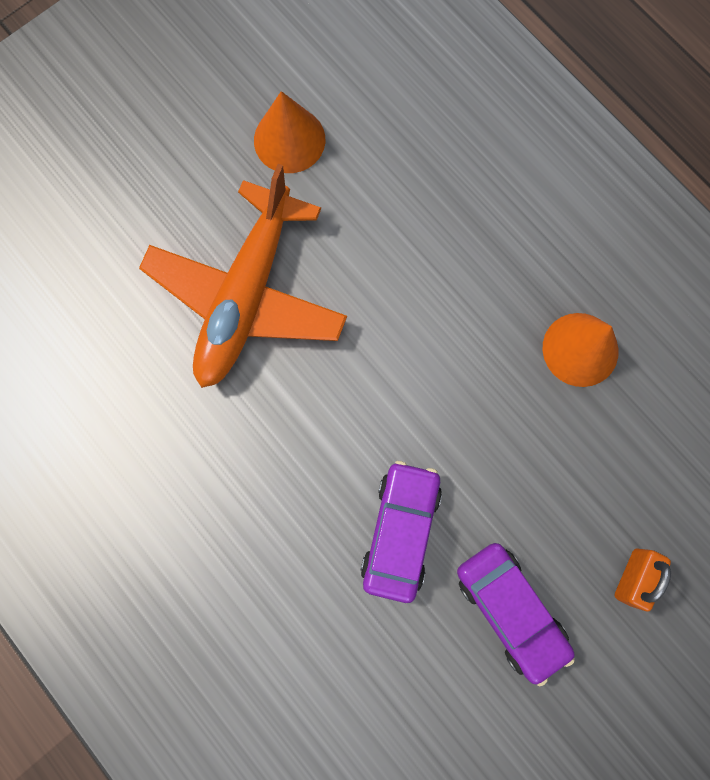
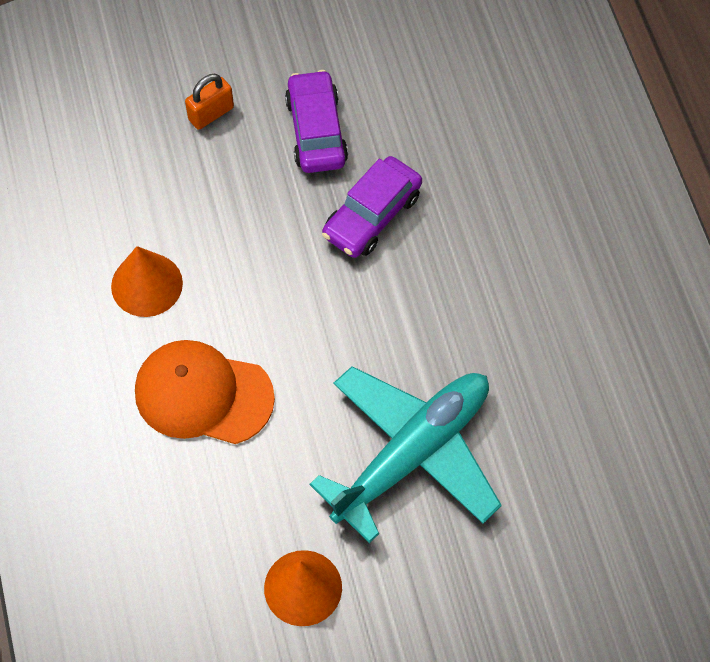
camera: 155 degrees left, 15 degrees down
orange plane [139,164,347,388] -> turquoise plane [310,366,502,543]
none -> orange cap [135,340,275,444]

